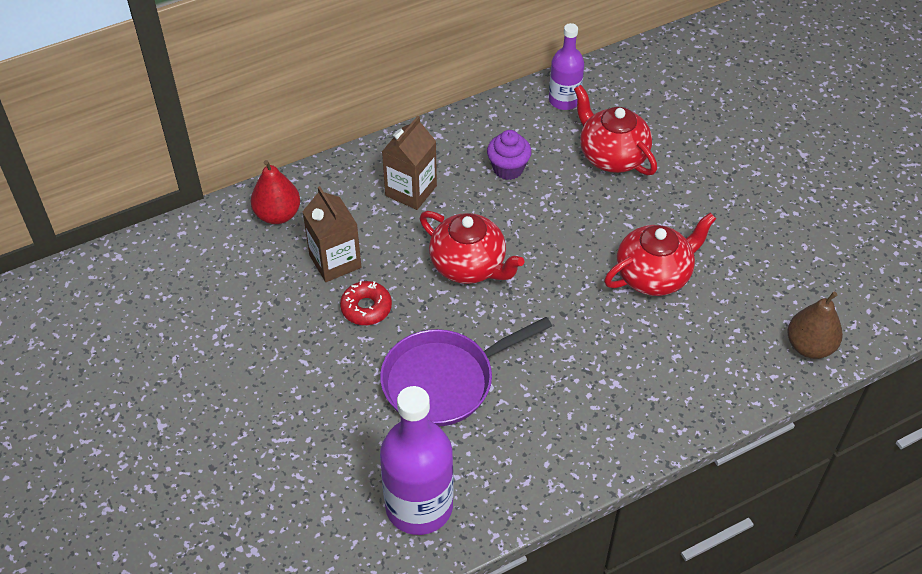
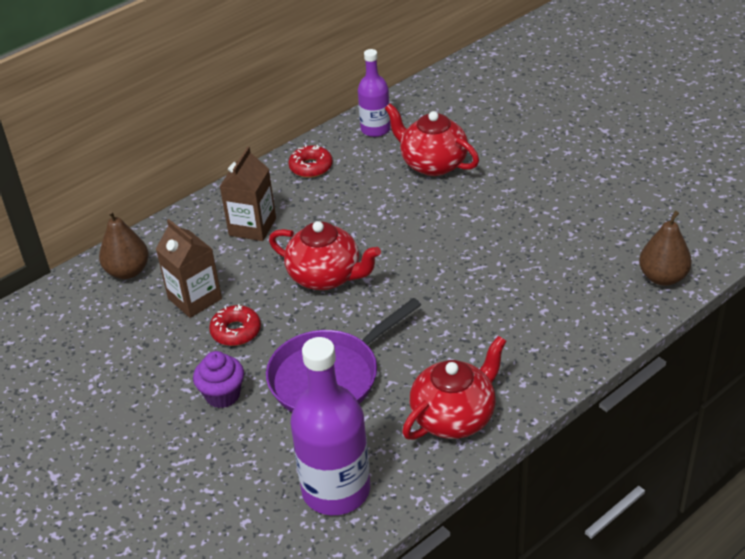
camera: 10 degrees left, 10 degrees down
red pear [251,160,300,224] -> brown pear [99,210,149,279]
purple cupcake [487,130,532,180] -> purple cupcake moved to [193,351,244,408]
red teapot [604,213,716,296] -> red teapot moved to [402,336,506,440]
none -> red donut [288,145,333,178]

